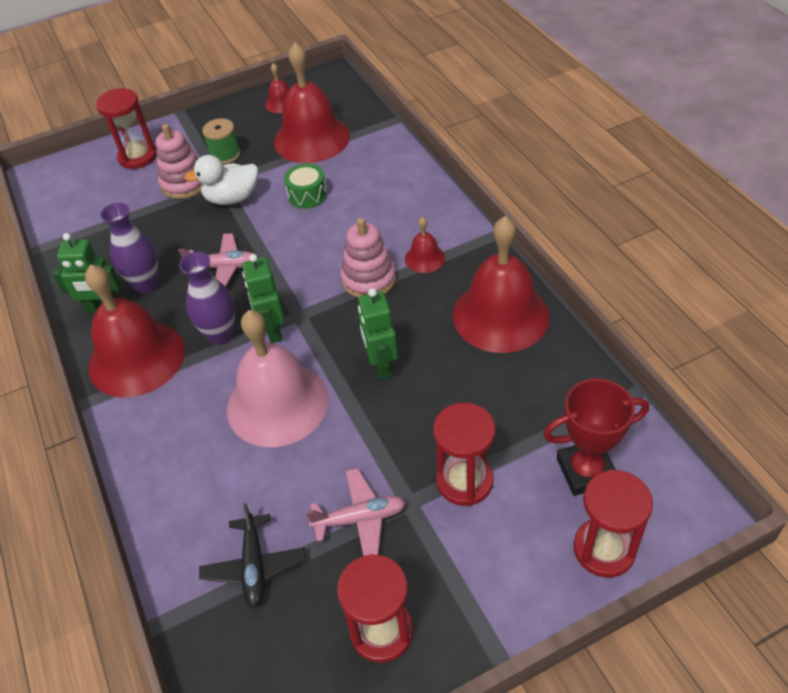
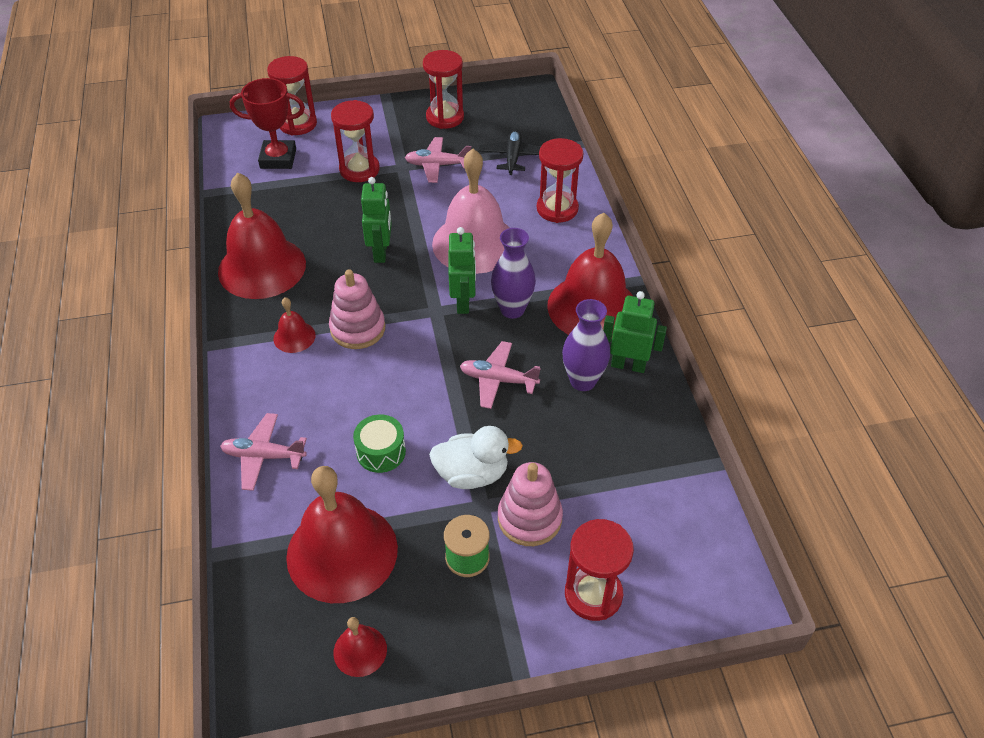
camera: 170 degrees left, 0 degrees up
none -> pink plane [220,413,307,491]
none -> red hourglass [537,138,583,223]

